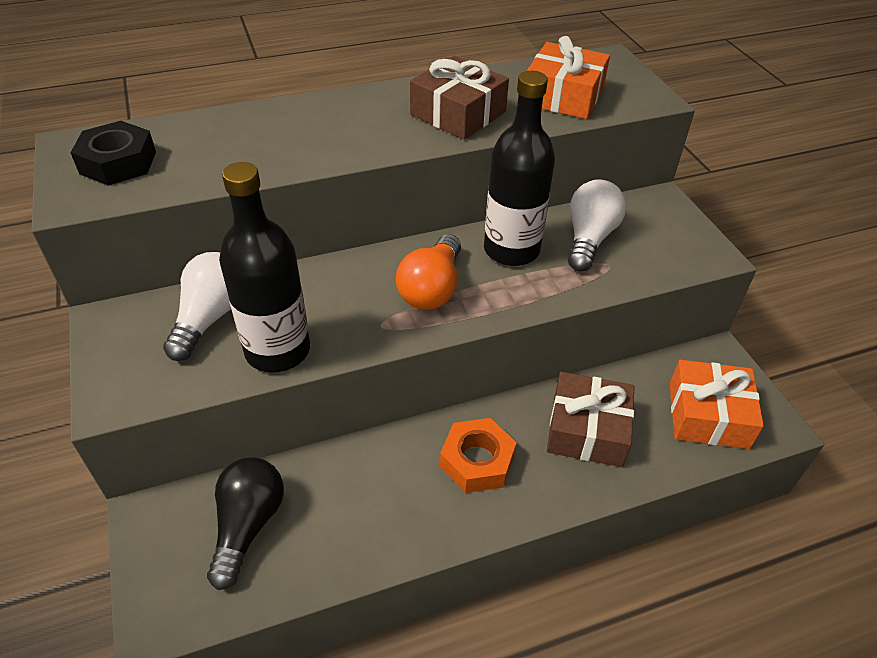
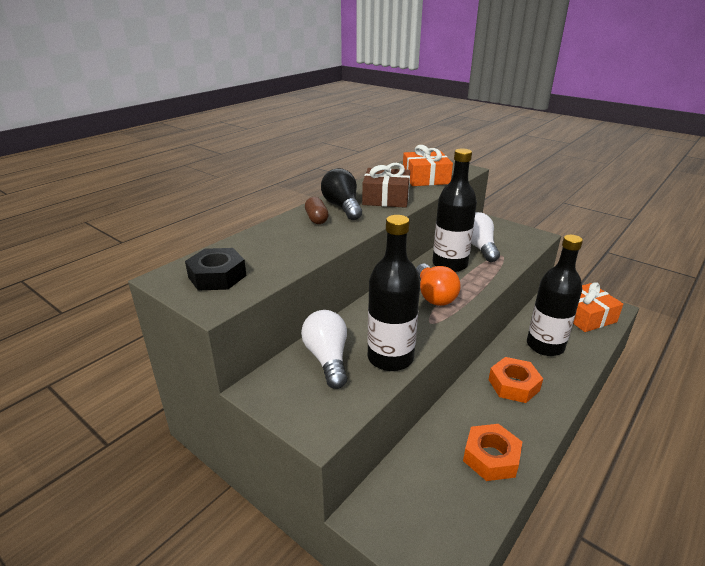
camera: 30 degrees left, 15 degrees down
black light bulb [207,457,284,590] -> black light bulb moved to [321,168,362,220]
brown gift [547,372,634,467] -> black bottle [527,235,583,356]
none -> brown capsule [305,197,329,224]
none -> orange nut [463,424,522,481]

